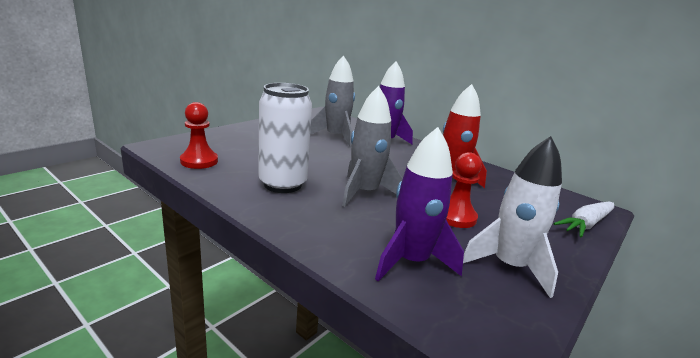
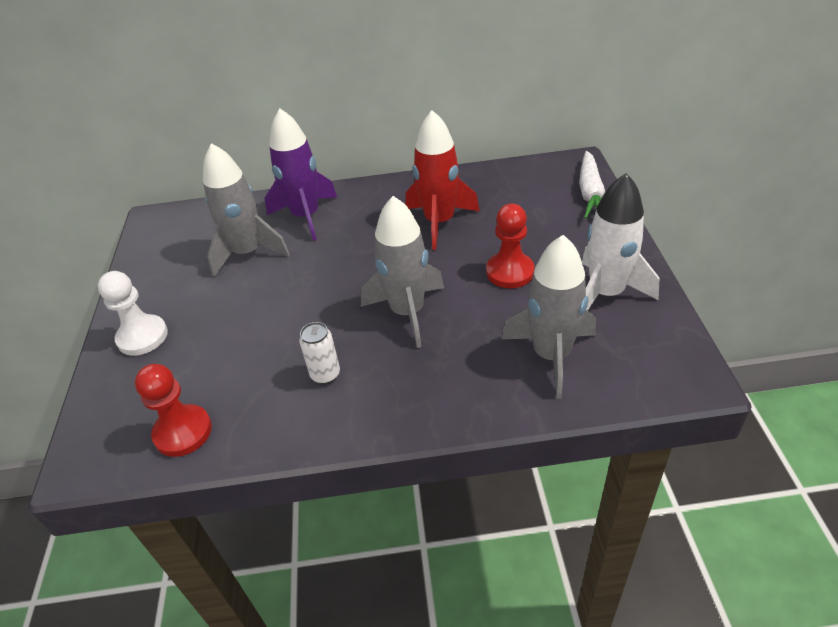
camera: 40 degrees left, 20 degrees up
white can [258,83,312,193] -> white can [299,322,340,384], size x0.46
purple rocket [375,127,464,281] -> grey rocket [502,235,596,399]
none -> white pawn [98,271,168,356]

